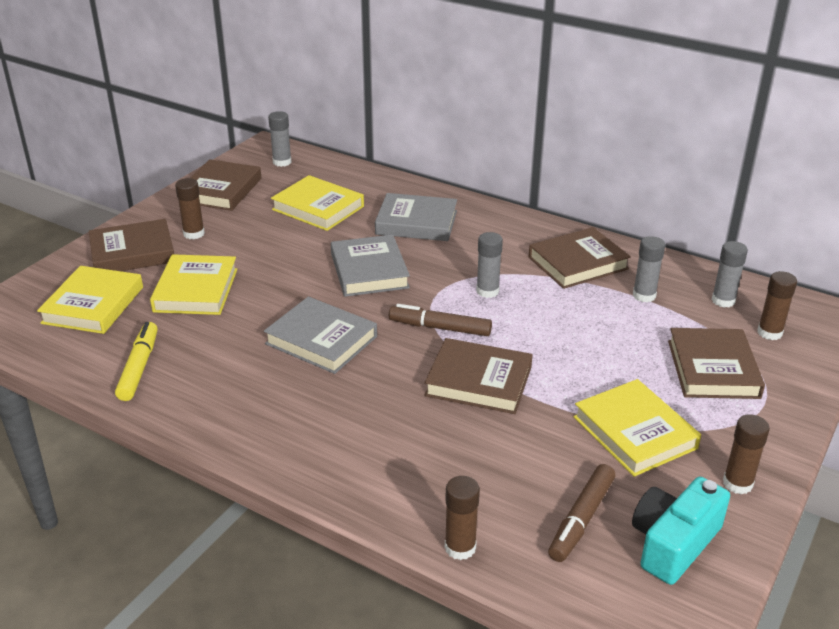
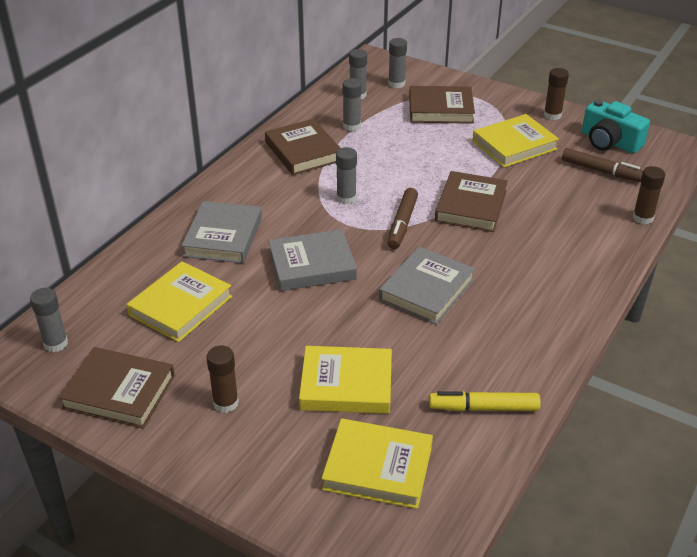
camera: 90 degrees left, 5 degrees up
brown book [89,219,174,271] -> none
brown glue stick [758,271,797,340] -> grey glue stick [388,38,407,88]

